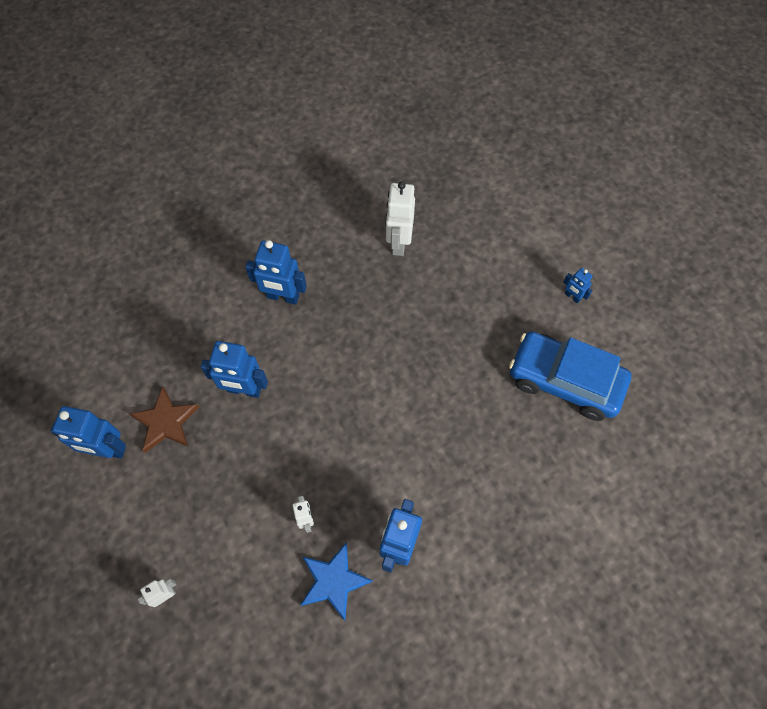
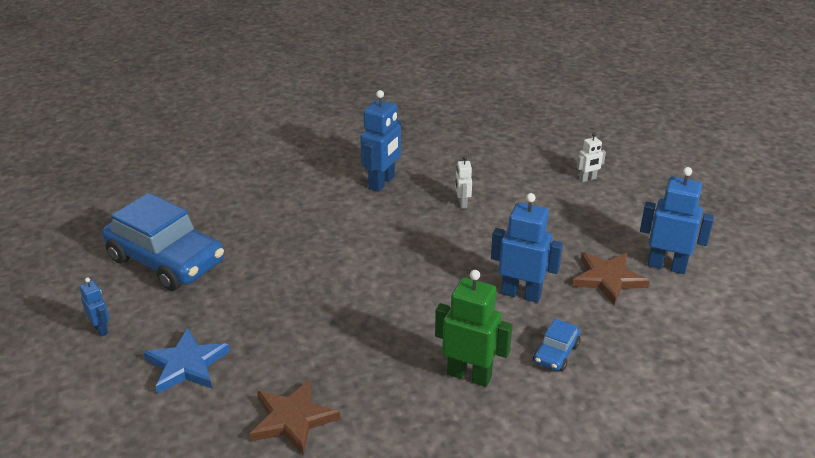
camera: 170 degrees left, 30 degrees down
blue robot [245,240,307,305] -> green robot [435,270,512,387]
blue star [300,542,373,621] -> blue star moved to [143,328,230,394]
white robot [386,181,415,256] -> brown star [250,379,340,455]
none -> blue car [533,319,580,371]

